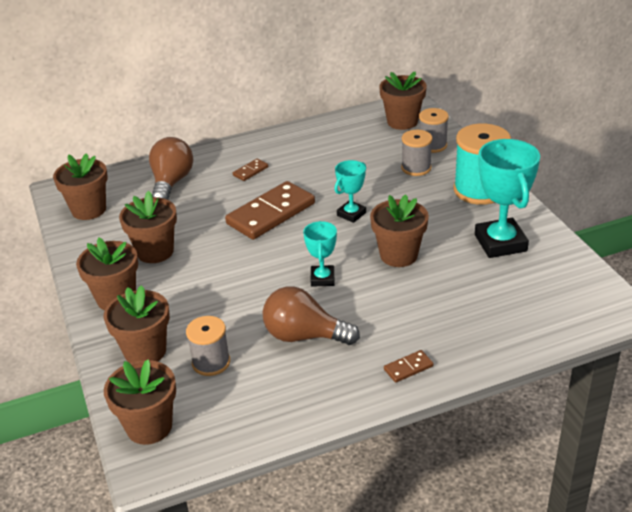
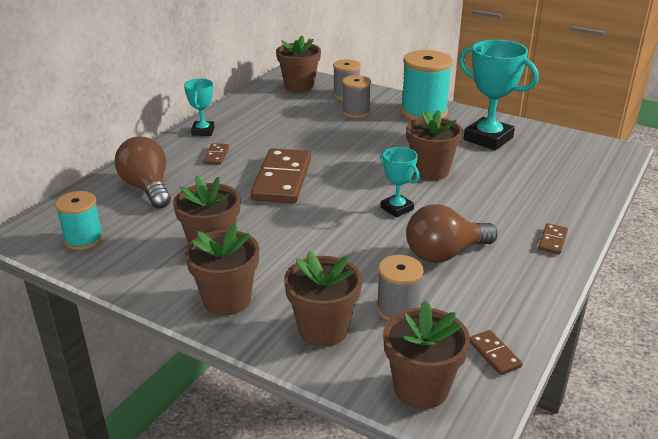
camera: 40 degrees left, 5 degrees down
brown flower pot [53,153,108,220] -> turquoise spool [55,191,103,250]
turquoise trophy [334,160,366,223] -> turquoise trophy moved to [184,78,215,136]
none -> brown domino [470,330,522,375]

